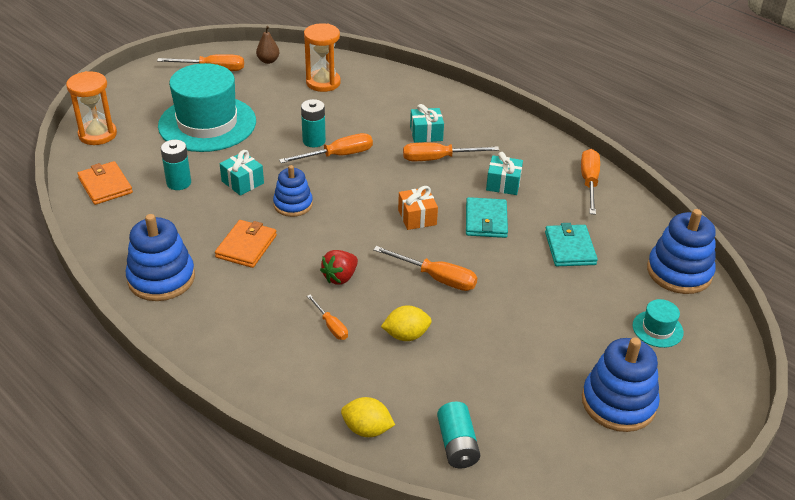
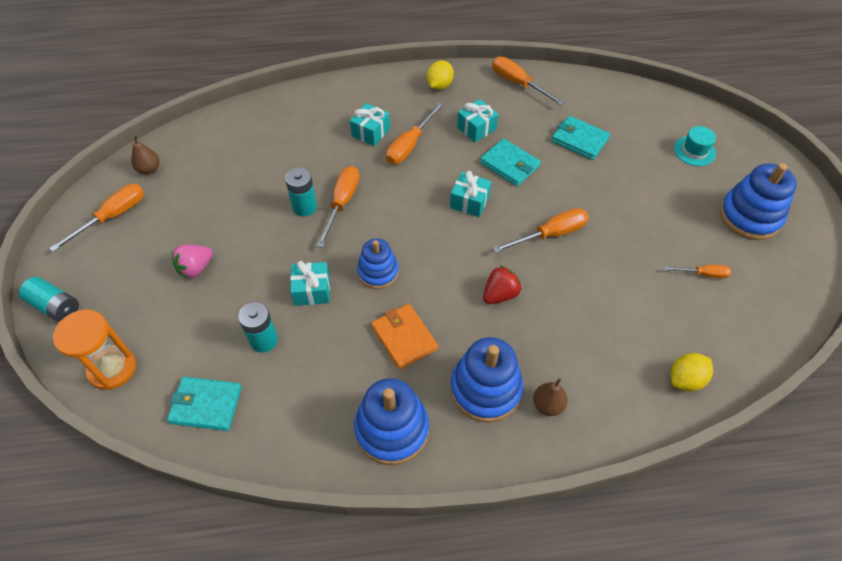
camera: 50 degrees left, 15 degrees up
orange wallet [77,161,133,205] -> turquoise wallet [167,377,242,431]
turquoise hat [158,63,256,152] -> pink strawberry [172,245,213,278]
orange hourglass [304,23,341,92] -> none
orange screwdriver [307,295,348,340] -> orange screwdriver moved to [664,265,731,278]
red strawberry [320,250,358,285] -> red strawberry turned 120 degrees counterclockwise [483,266,522,304]
yellow lemon [381,305,432,341] -> yellow lemon moved to [426,60,454,90]
orange gift [398,186,438,230] -> turquoise gift [450,171,491,217]
turquoise battery [437,401,480,468] -> turquoise battery moved to [19,277,79,322]
blue stacking toy [647,209,716,294] -> blue stacking toy moved to [450,337,523,422]
none -> brown pear [533,378,568,416]

